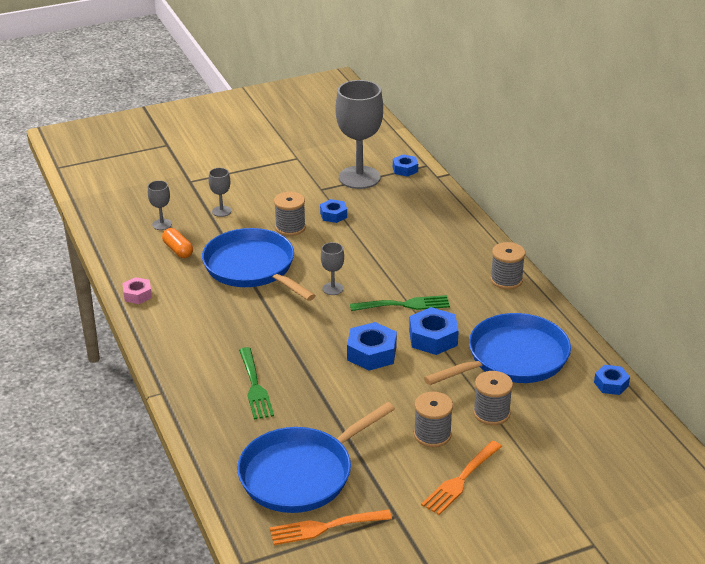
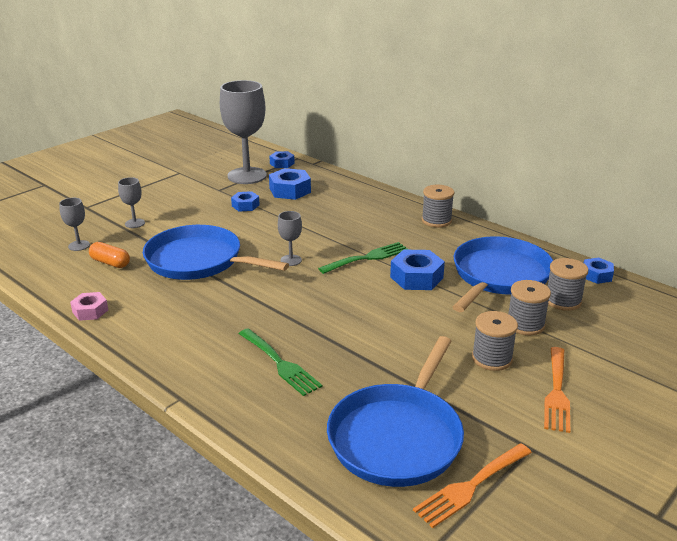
camera: 25 degrees left, 5 degrees down
grey spool [274,192,306,236] -> grey spool moved to [548,258,588,311]
blue nut [347,322,397,371] -> blue nut moved to [269,168,311,200]

